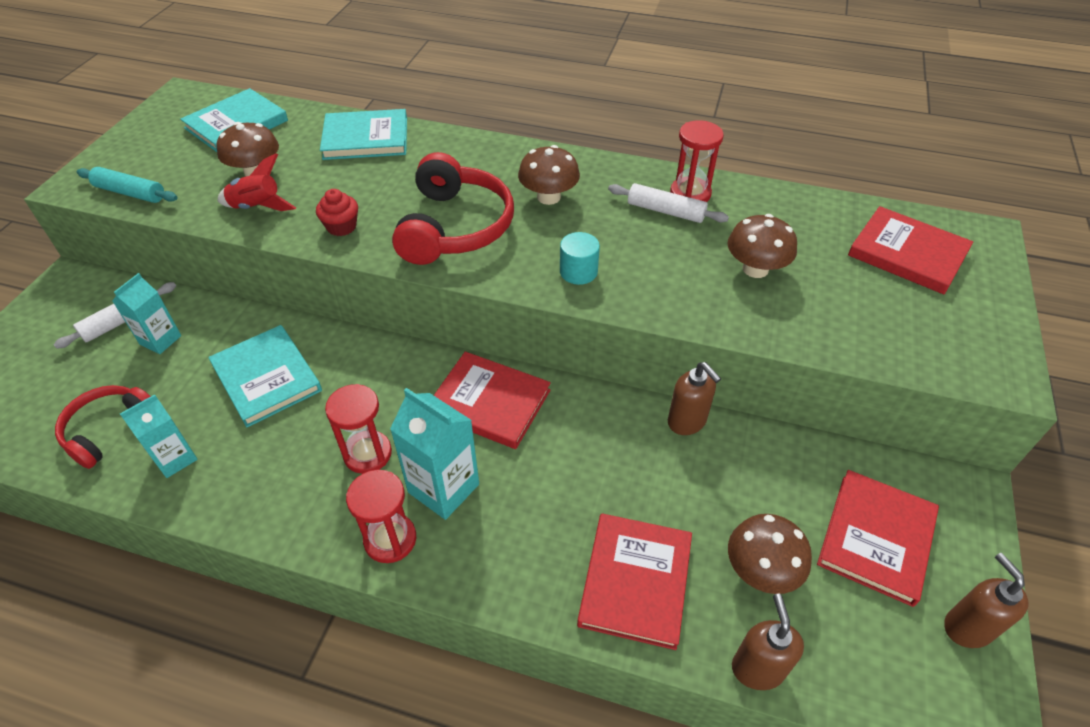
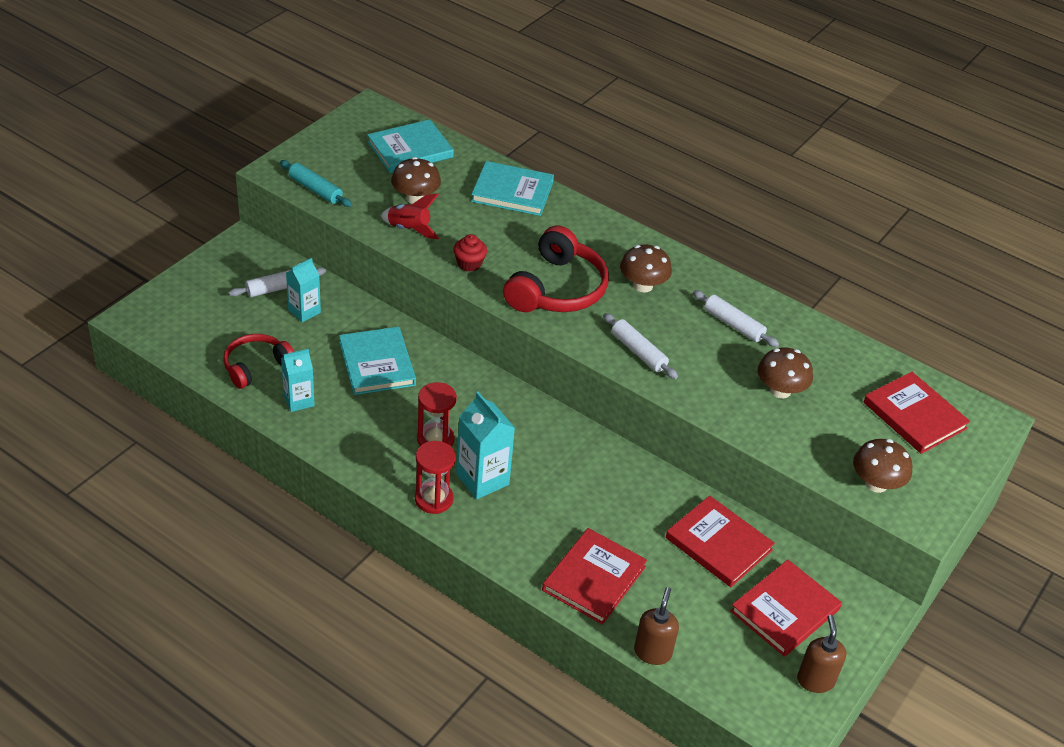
camera: 15 degrees right, 5 degrees down
red book [434,351,551,449] -> red book moved to [666,496,775,587]
turquoise cylinder [560,232,600,285] -> white rolling pin [603,313,678,379]
brown soap dispenser [668,362,721,435] -> none
red hourglass [670,120,724,202] -> none
brown mushroom [728,514,812,594] -> brown mushroom moved to [853,439,912,493]

